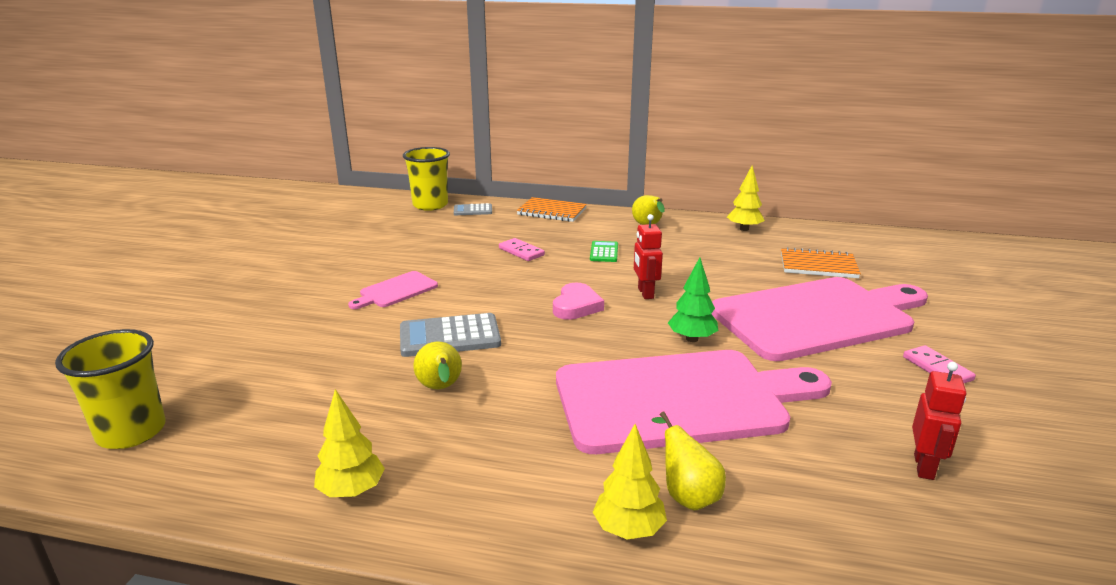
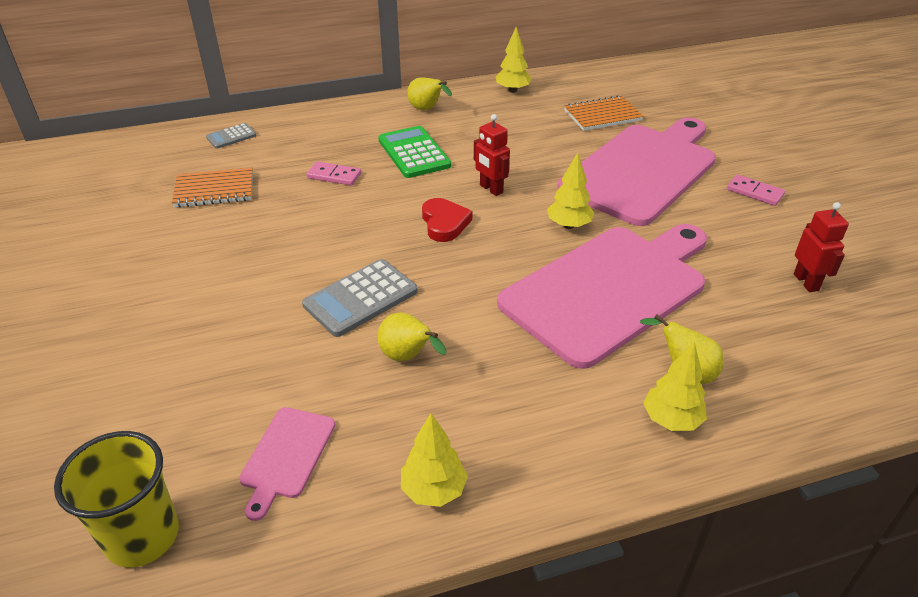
camera: 30 degrees left, 15 degrees up
pink cutting board [348,271,438,309] -> pink cutting board moved to [239,407,335,521]
yellow cup [403,147,450,211] -> none
orange notebook [517,197,587,222] -> orange notebook moved to [172,168,253,207]
pink heart [553,283,604,320] -> red heart [422,198,472,242]
green calculator [590,241,618,262] -> green calculator [378,126,451,178], size x1.78
green tree [668,257,718,342] -> yellow tree [547,153,594,229]

